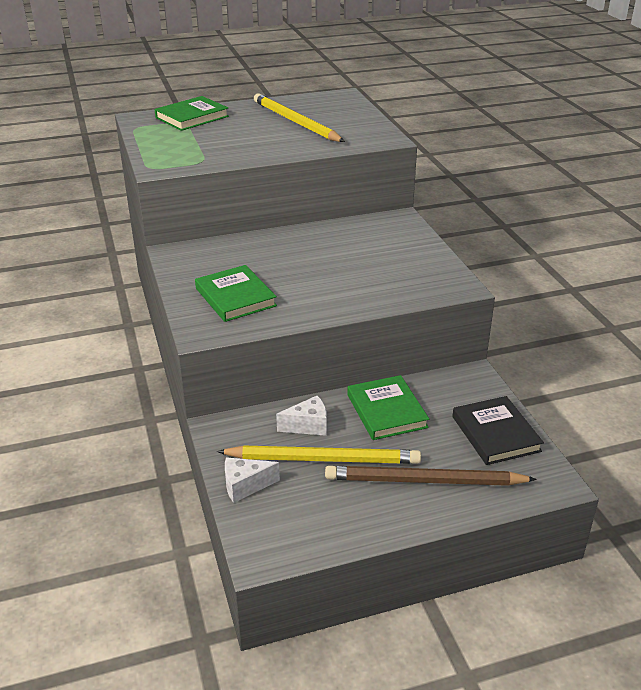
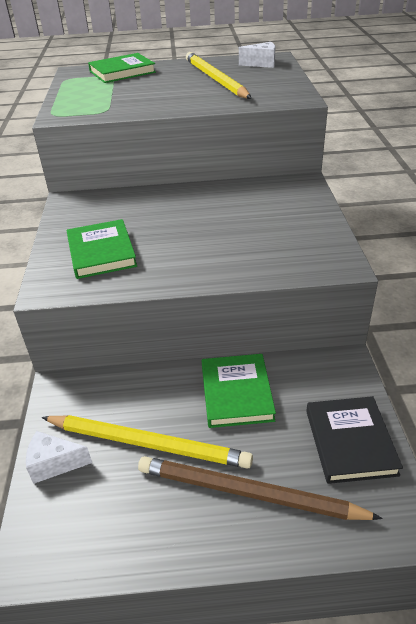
camera: 15 degrees right, 5 degrees up
white cheese [276,395,327,436] -> white cheese moved to [239,42,275,68]

